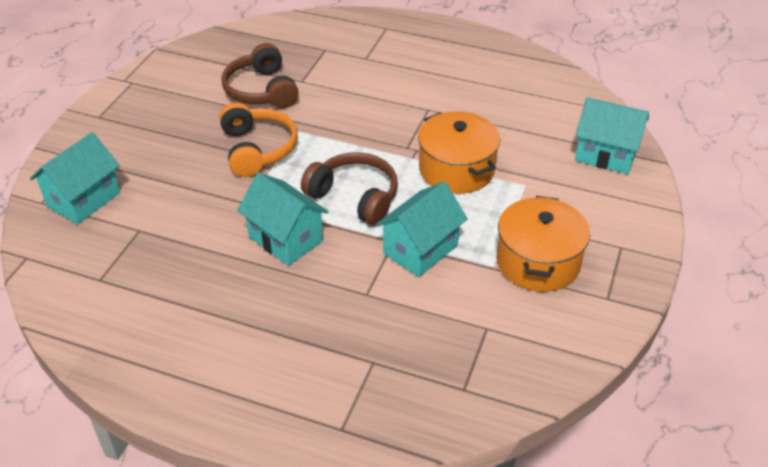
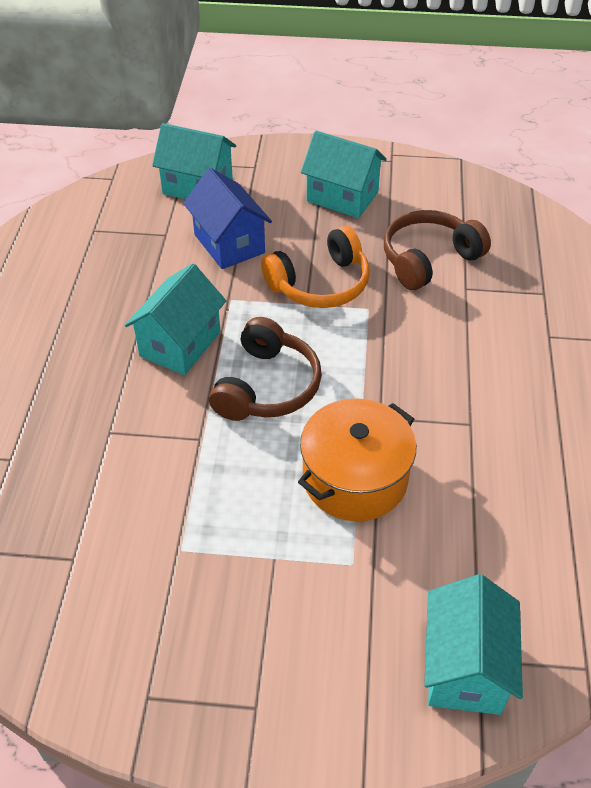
camera: 75 degrees right, 5 degrees up
turquoise house [376,182,468,277] -> turquoise house moved to [301,131,387,218]
orange pot [497,196,590,292] -> none
none -> blue house [183,168,272,269]

